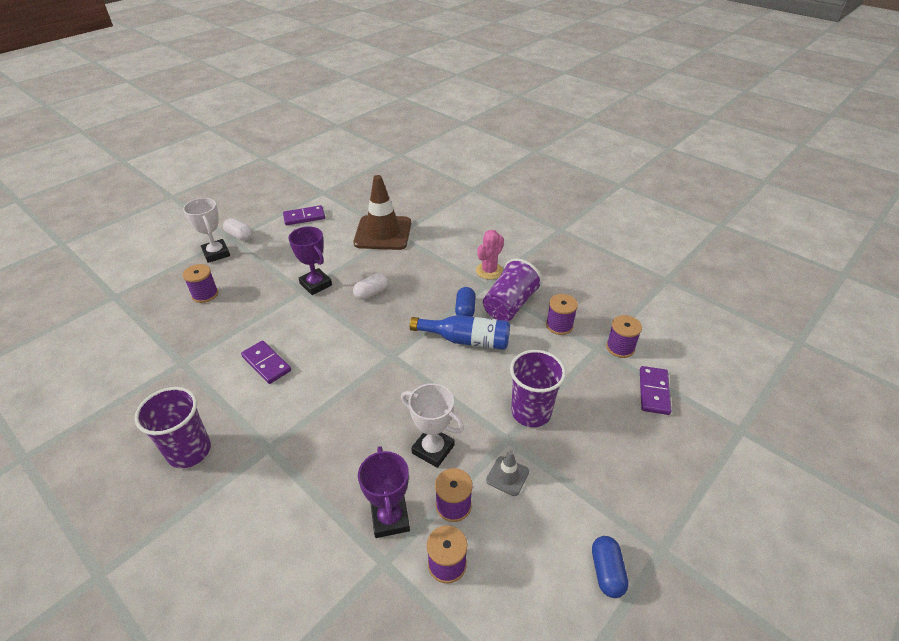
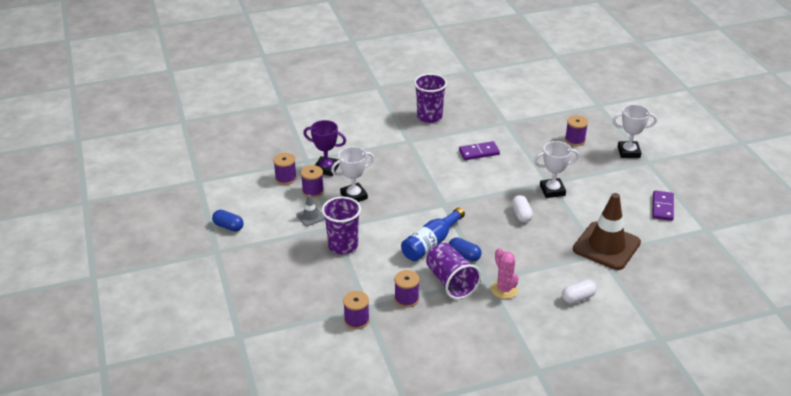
camera: 120 degrees right, 5 degrees down
white capsule [223,218,253,241] -> white capsule moved to [562,280,597,304]
purple trophy [288,226,332,295] -> white trophy [534,141,579,198]
purple domino [640,366,671,415] -> none

